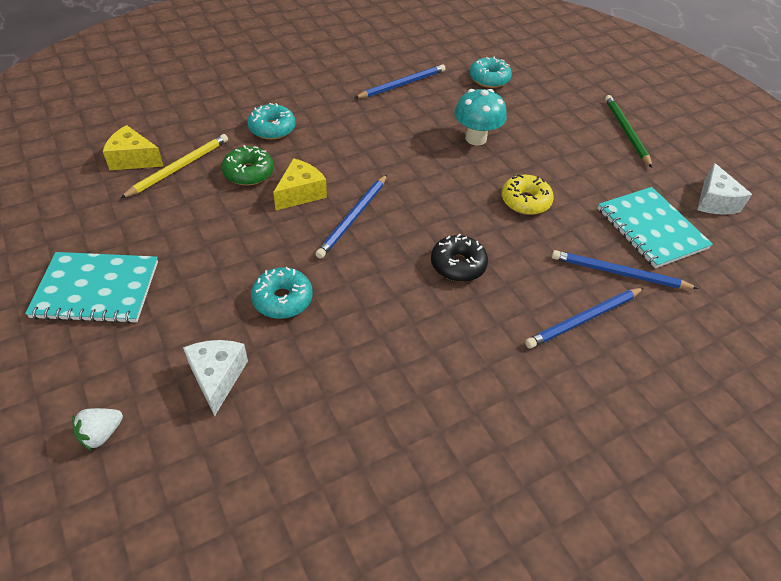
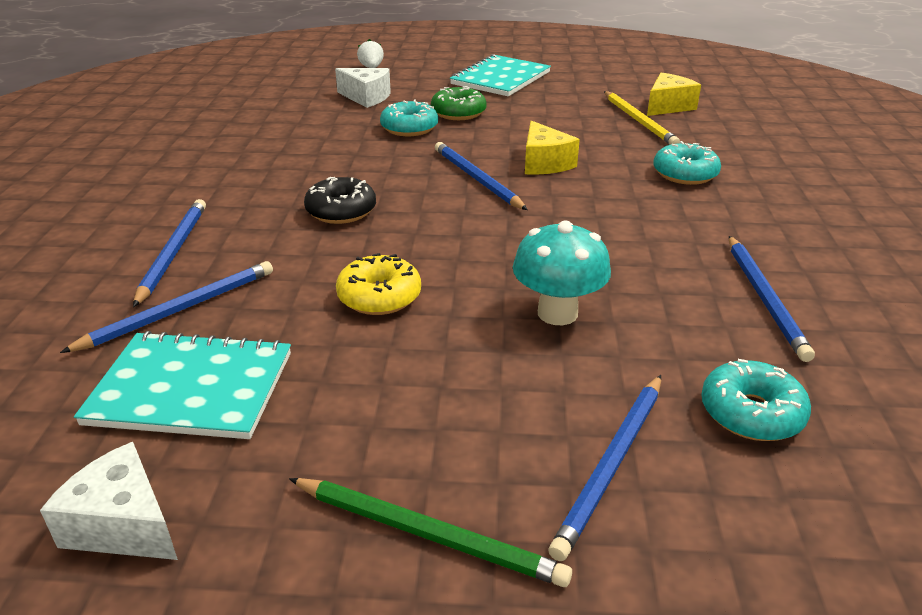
camera: 125 degrees right, 15 degrees down
green donut [222,145,274,186] -> green donut moved to [431,86,487,120]
none -> blue pencil [548,375,661,561]

